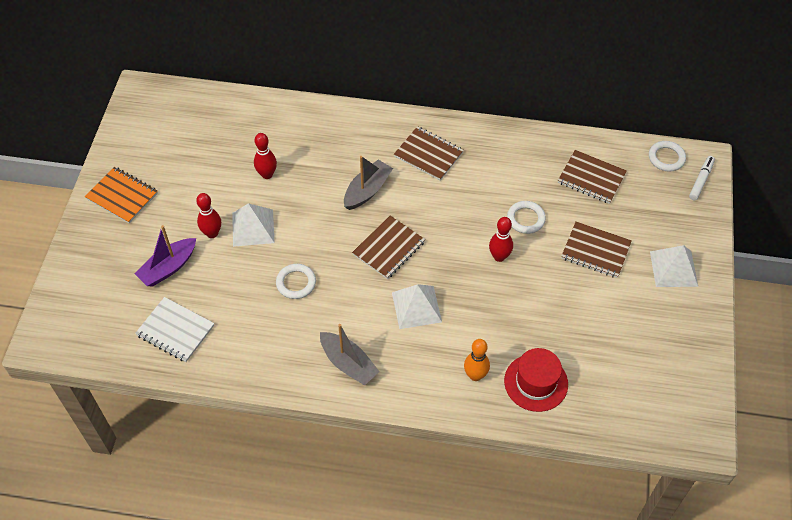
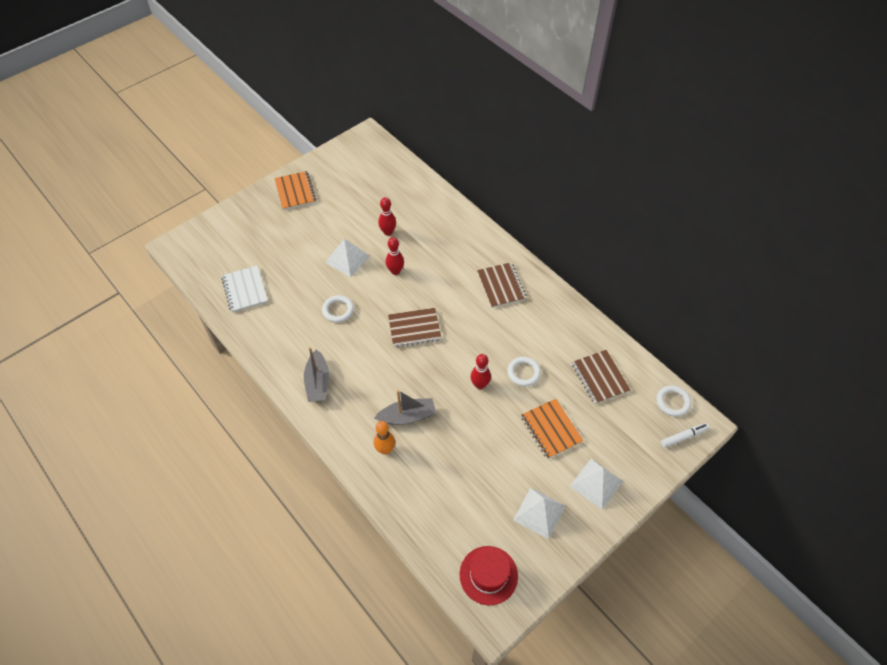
camera: 40 degrees right, 0 degrees up
purple boat [135,225,196,287] -> none
red bowling pin [196,193,221,238] -> red bowling pin moved to [386,237,404,275]
grey boat [344,156,393,210] -> grey boat moved to [374,390,436,425]
white pyramid [392,284,442,329] -> white pyramid moved to [514,487,565,539]
red hat [504,348,568,412] -> red hat moved to [460,546,518,605]
brown notebook [561,222,632,278] -> orange notebook [521,399,583,459]

